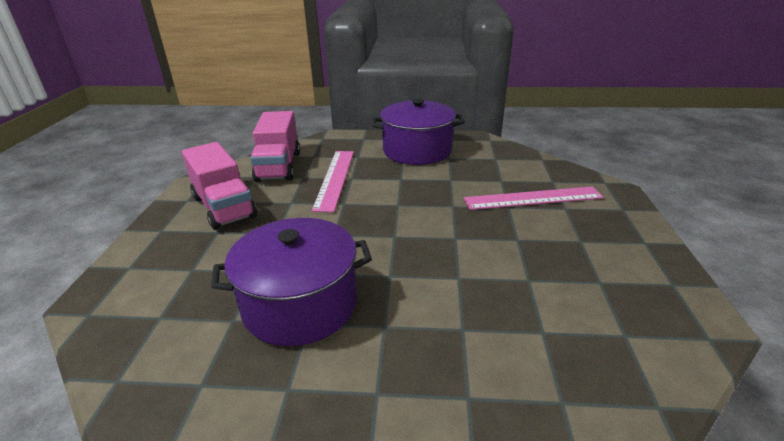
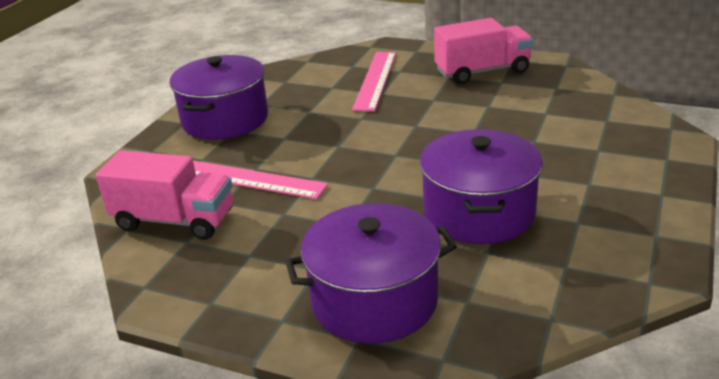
camera: 70 degrees left, 0 degrees up
pink truck [182,142,257,230] -> pink truck moved to [434,18,533,84]
none -> purple pot [285,203,457,344]

